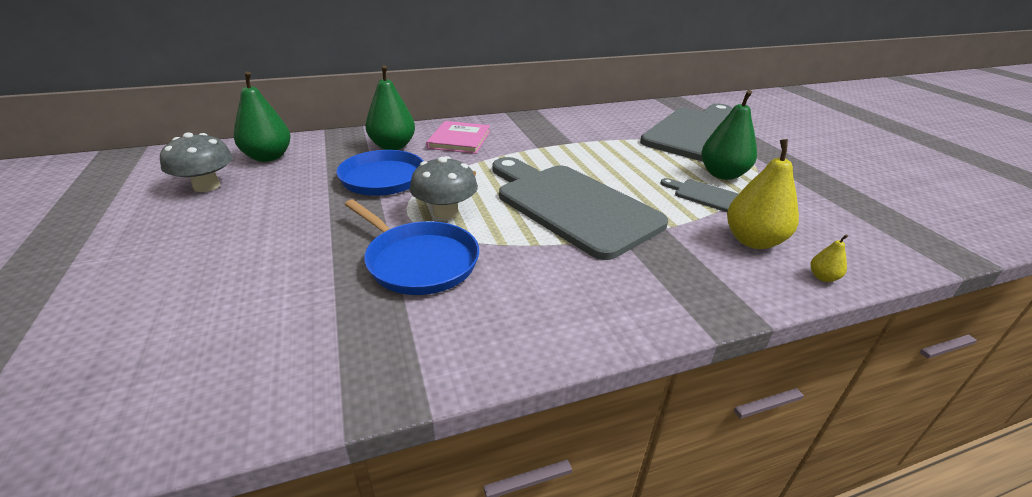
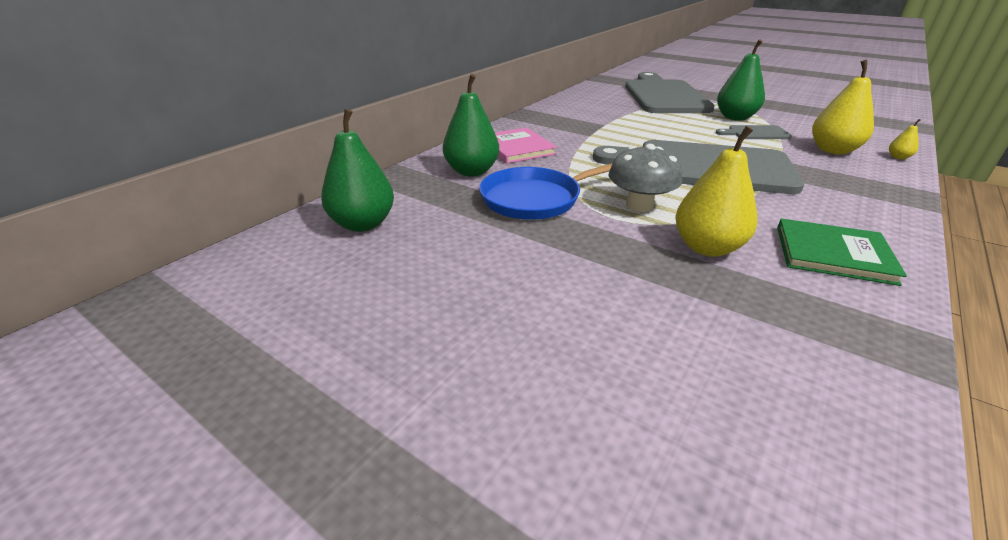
camera: 35 degrees left, 0 degrees up
grey mushroom [160,132,233,192] -> none
blue pan [345,200,479,295] -> yellow pear [676,126,758,257]
none -> green book [777,218,907,286]

